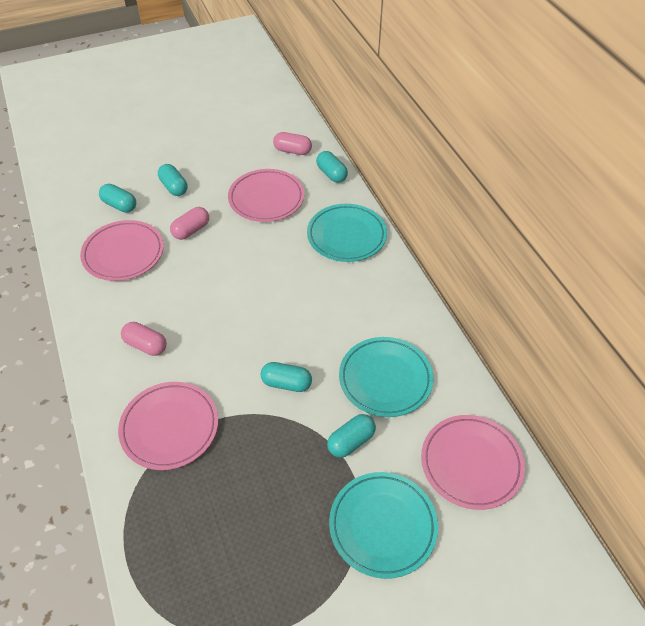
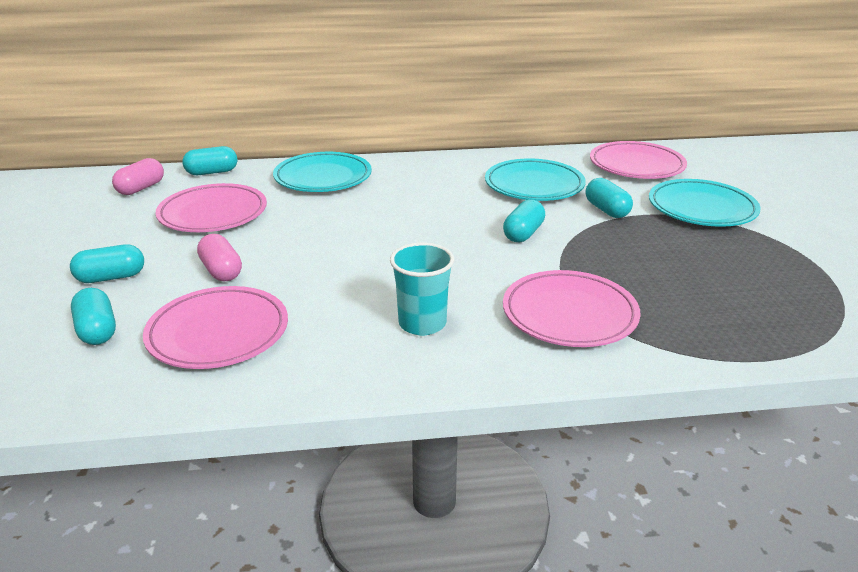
camera: 75 degrees left, 20 degrees down
turquoise capsule [99,184,136,213] -> turquoise capsule turned 75 degrees counterclockwise [71,288,116,345]
pink capsule [121,322,167,356] -> turquoise cup [390,243,454,335]

